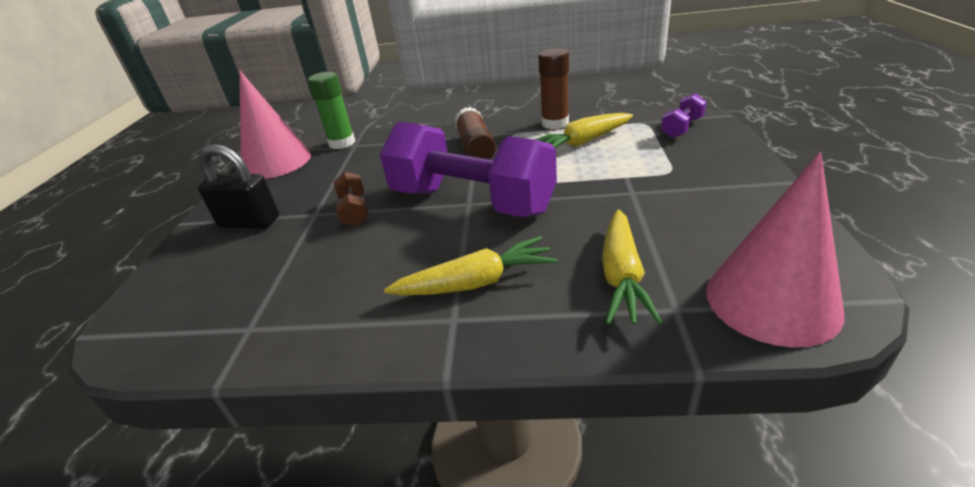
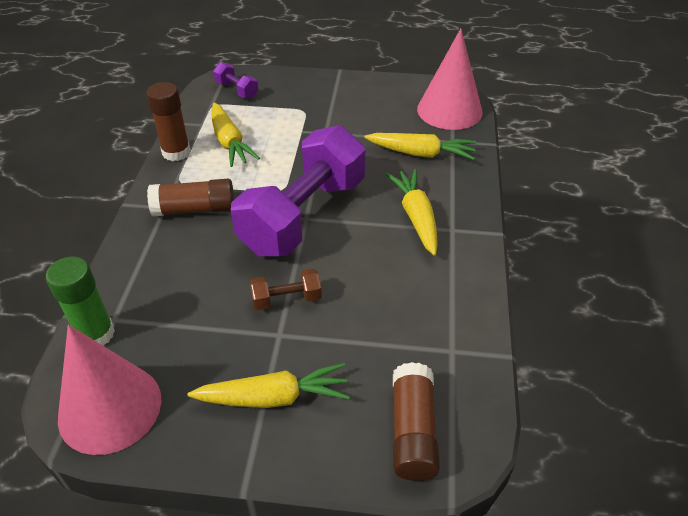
camera: 90 degrees left, 10 degrees up
black padlock [198,144,279,229] -> yellow carrot [188,363,350,408]
none -> brown glue stick [393,362,440,481]

